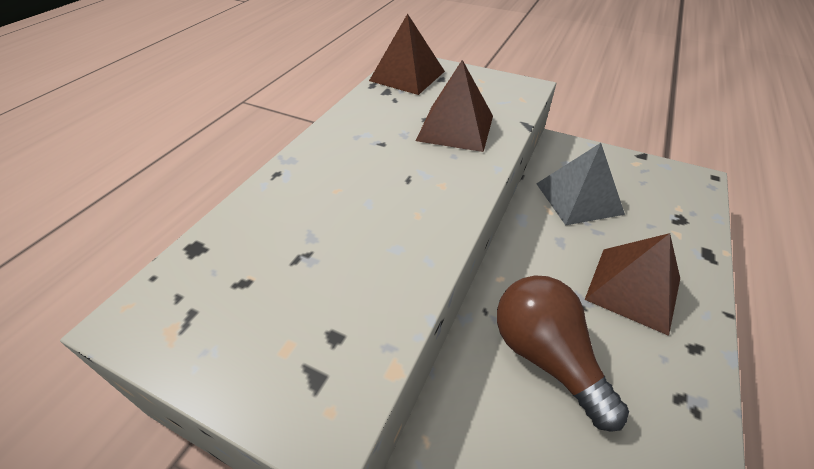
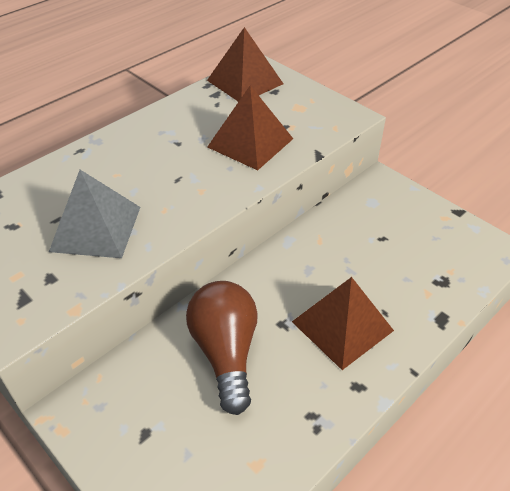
camera: 20 degrees right, 0 degrees up
grey pyramid [536,143,625,225] -> grey pyramid moved to [49,170,140,258]

